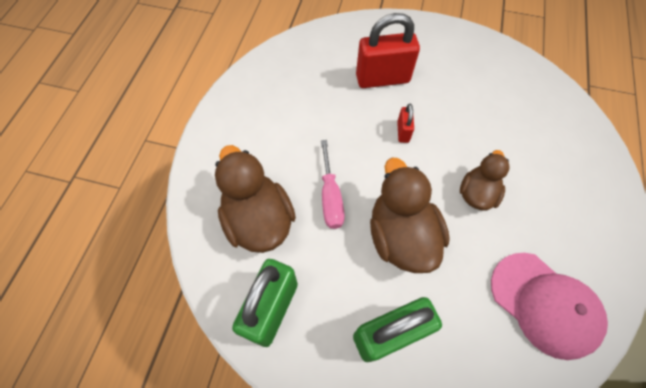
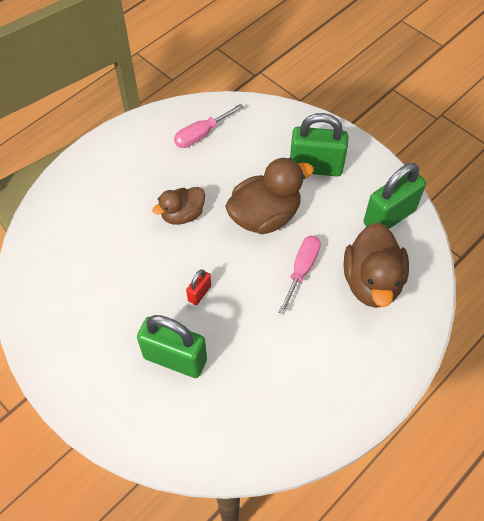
camera: 150 degrees left, 5 degrees down
red padlock [356,13,420,88] -> green padlock [137,315,207,378]
brown duck [370,158,450,273] -> brown duck turned 135 degrees counterclockwise [225,158,314,234]
pink cap [491,253,608,360] -> pink screwdriver [174,104,244,148]

